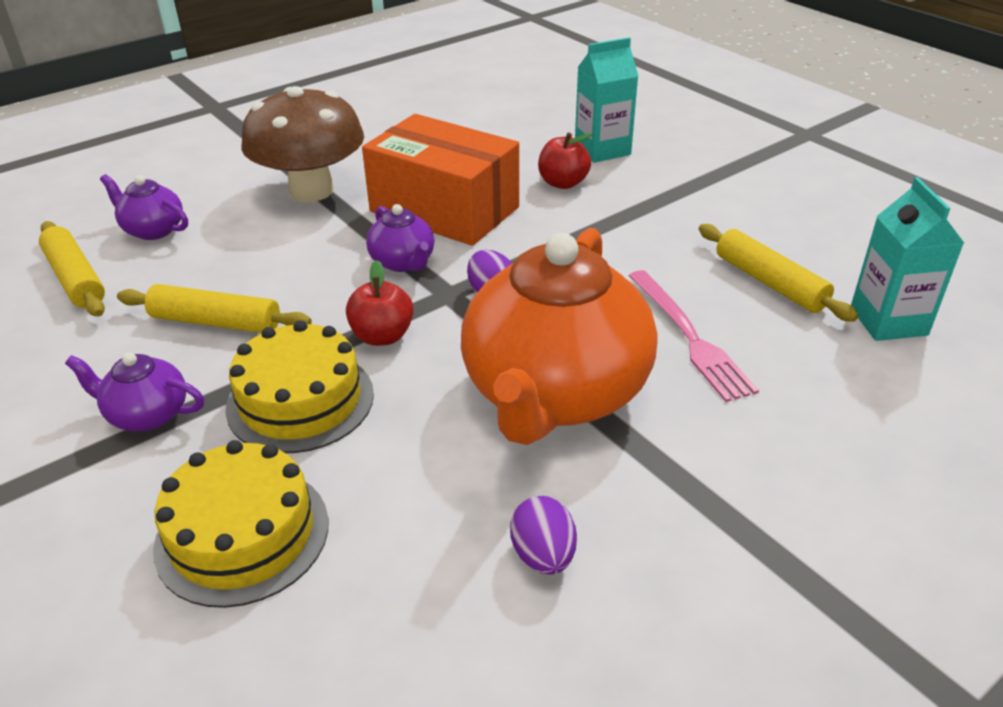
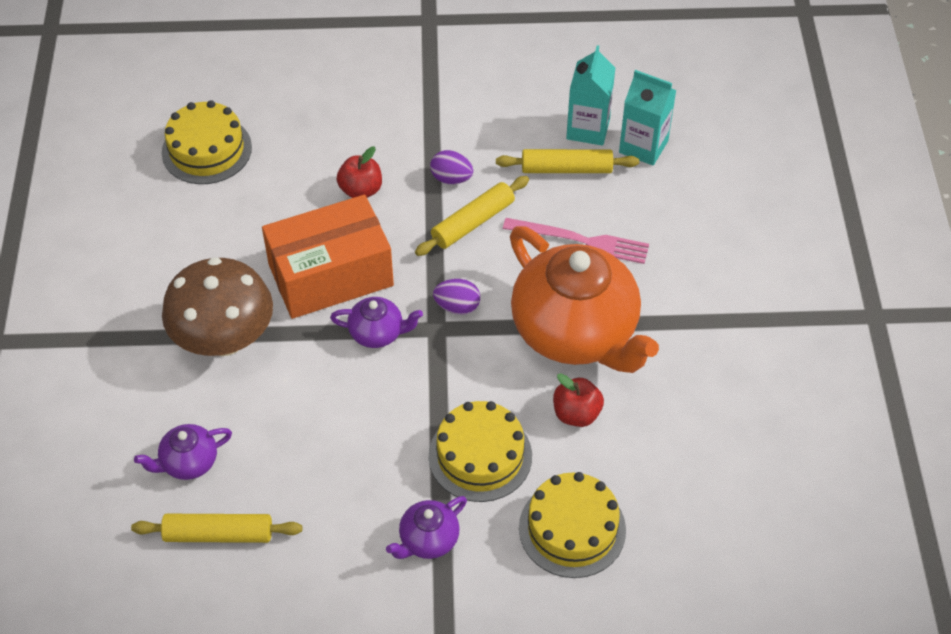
camera: 55 degrees left, 15 degrees up
yellow rolling pin [117,284,312,333] -> yellow rolling pin moved to [415,176,529,256]
red apple [346,260,414,346] -> red apple moved to [553,373,604,427]
purple egg [510,496,577,575] -> purple egg moved to [430,150,473,184]
turquoise carton [575,37,638,163] -> turquoise carton moved to [566,45,615,146]
none -> yellow cake [162,100,252,184]

